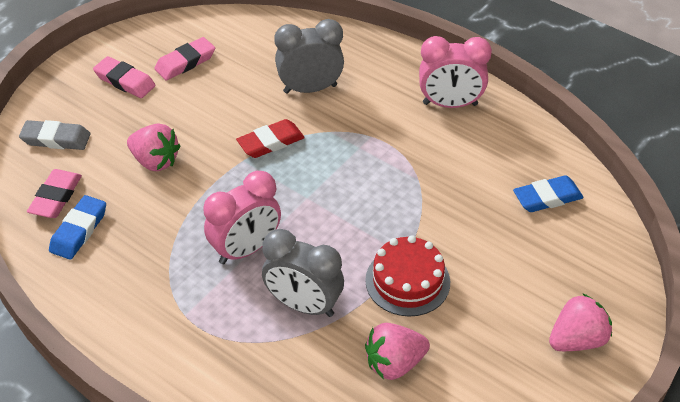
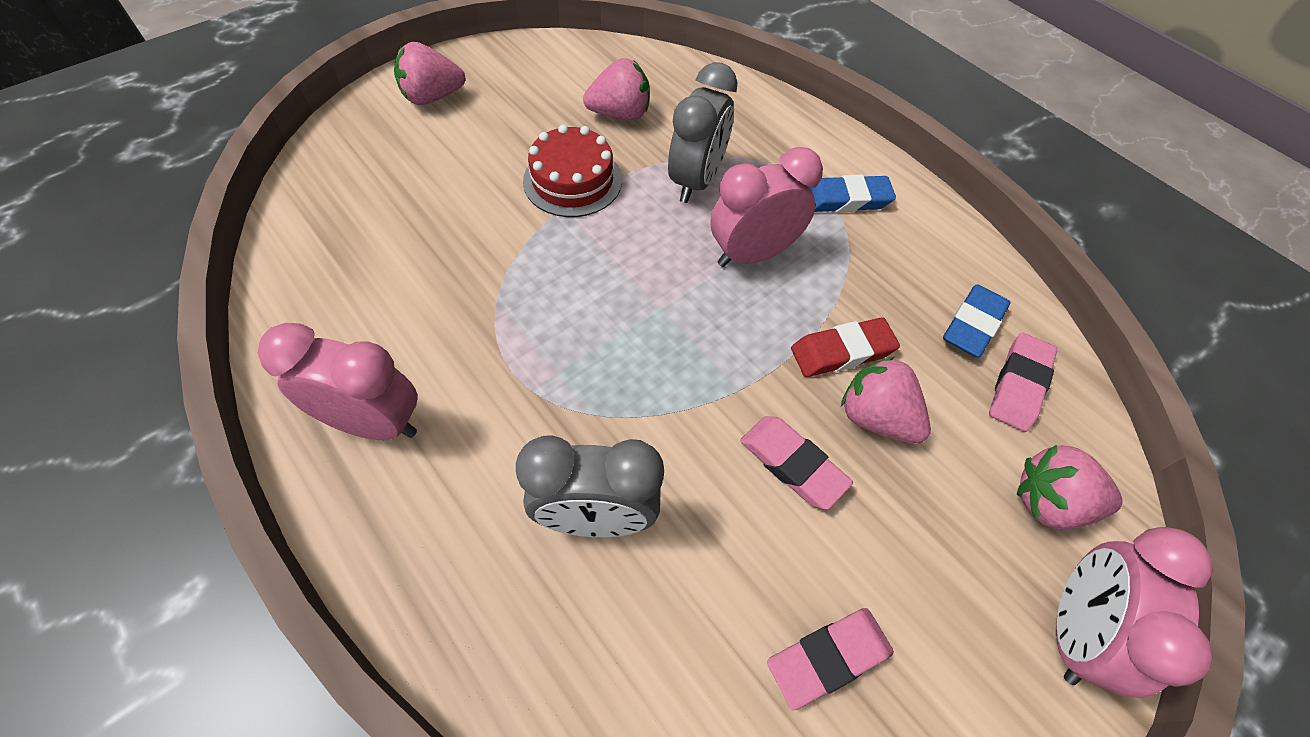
camera: 170 degrees left, 10 degrees up
grey eraser [19,120,90,150] -> pink strawberry [1017,445,1123,529]
pink eraser [93,56,156,98] -> pink eraser moved to [740,416,853,510]
red eraser [236,119,305,158] -> red eraser moved to [791,317,900,377]
grey clock [262,229,344,317] -> grey clock turned 75 degrees clockwise [668,62,737,203]
blue eraser [513,175,584,212] -> blue eraser moved to [808,175,896,213]
none -> pink clock [1056,527,1213,698]

